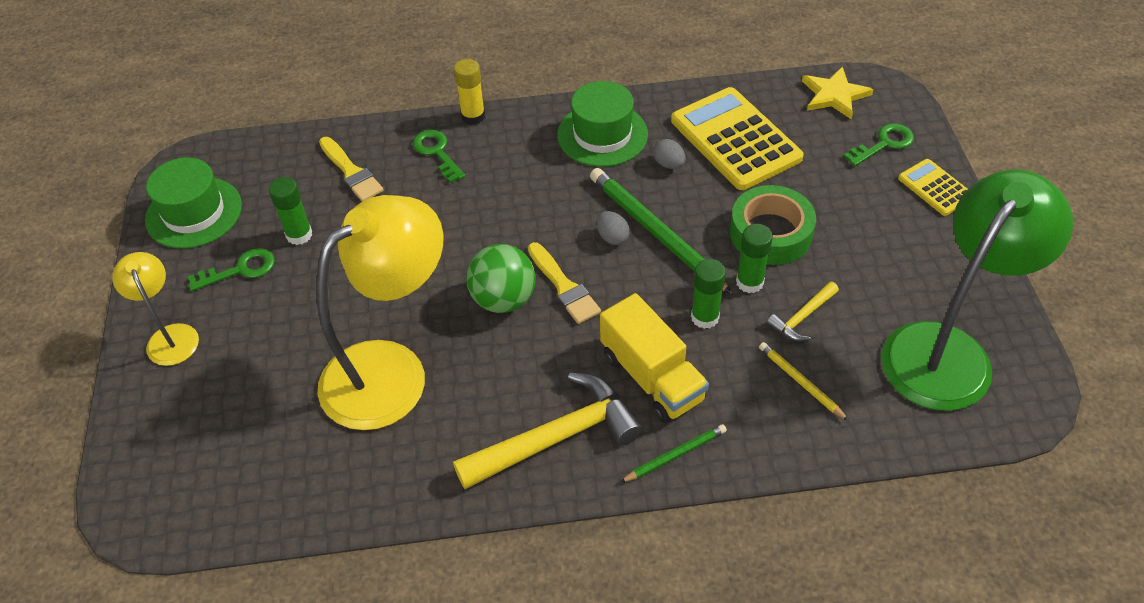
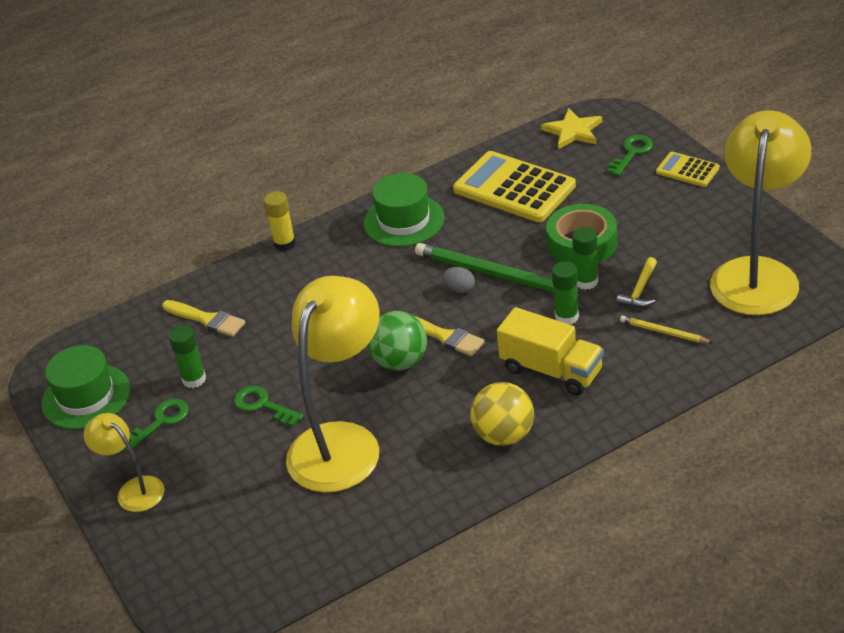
camera: 20 degrees left, 10 degrees down
green key [413,130,465,183] -> green key moved to [234,386,303,427]
yellow hammer [453,373,643,489] -> yellow ball [470,382,534,446]
green pencil [620,424,727,483] -> none
grey egg [653,139,685,169] -> none
green lamp [881,169,1073,411] -> yellow lamp [710,111,811,315]

